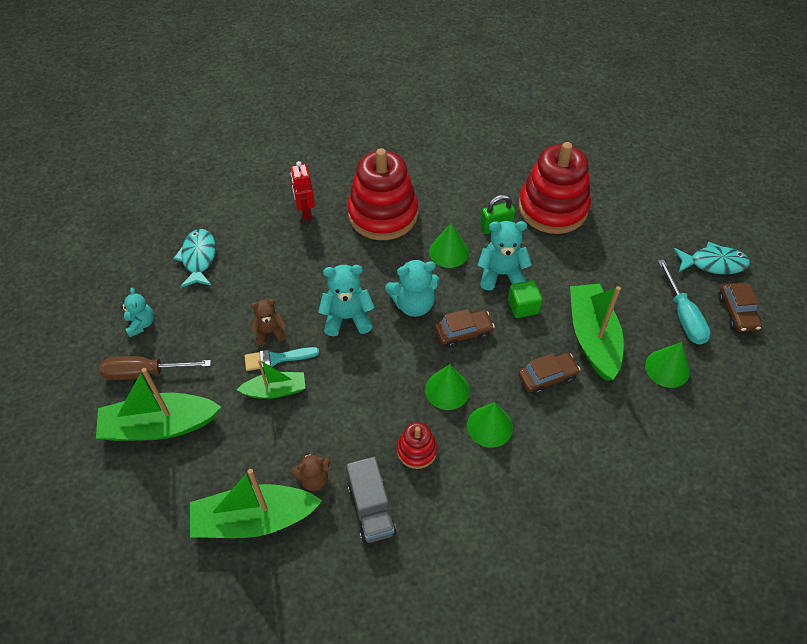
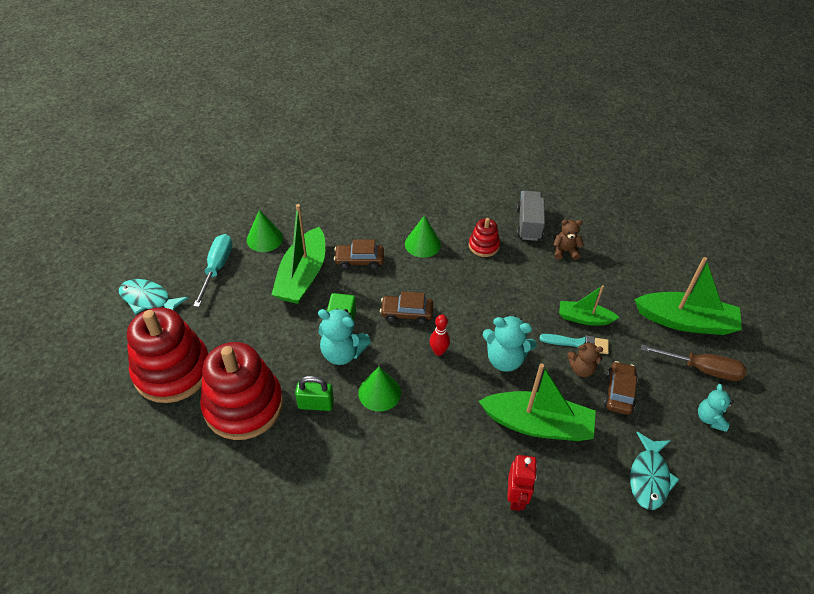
camera: 160 degrees left, 5 degrees down
green boat [190,469,322,538] -> green boat moved to [479,363,596,441]
red stacking toy [347,148,418,240] -> red stacking toy moved to [127,307,208,403]
turquoise teddy bear [385,259,439,317] -> red bowling pin [430,314,450,356]
green cone [425,364,470,410] -> none
brown car [718,283,762,332] -> brown car moved to [604,361,638,415]

